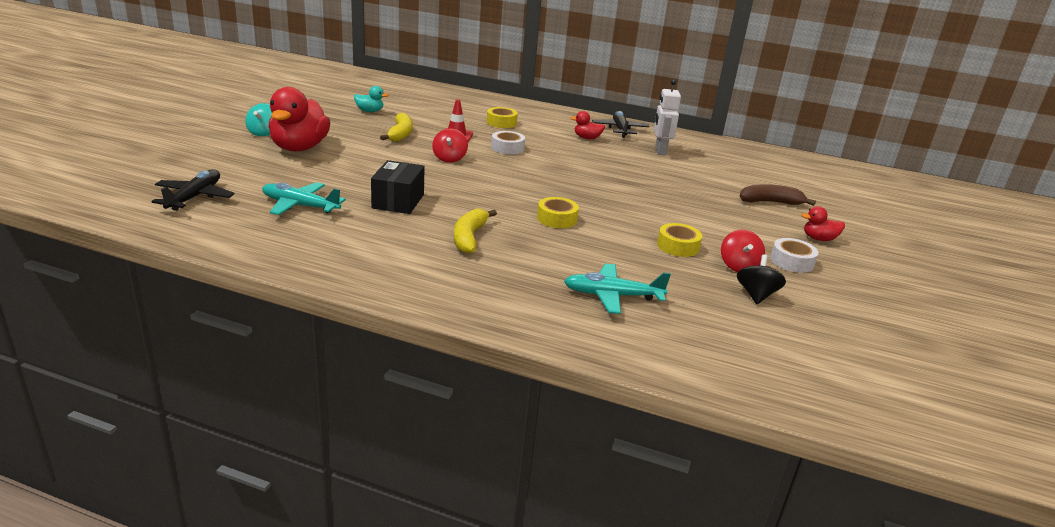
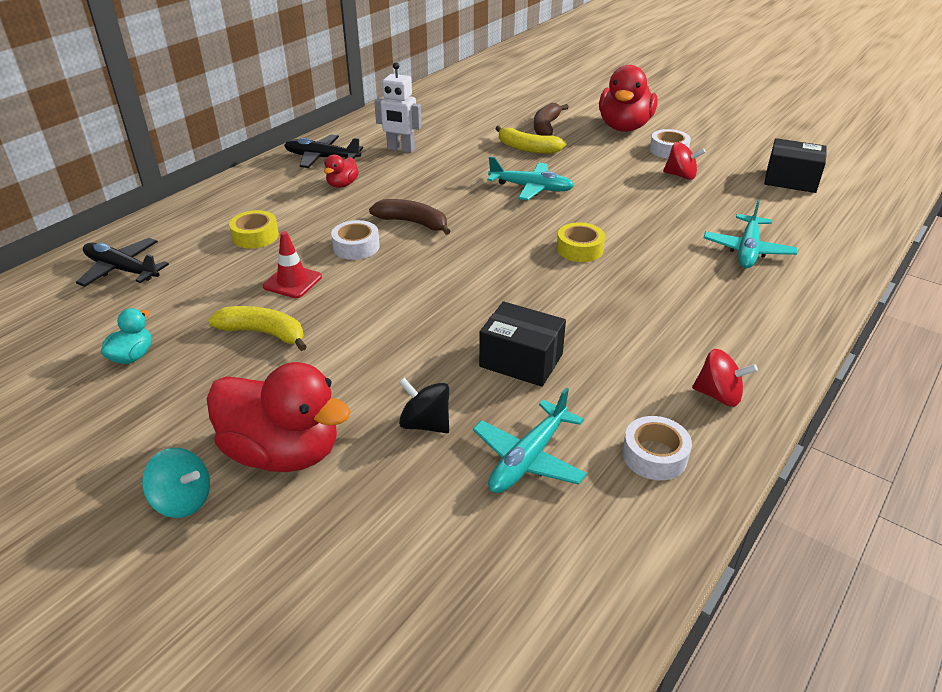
camera: 70 degrees left, 10 degrees up
black plane [151,170,235,211] -> black plane moved to [76,238,169,287]
red spinning top [432,129,468,163] -> red spinning top moved to [692,349,758,407]
yellow banana [454,209,497,254] -> yellow banana moved to [495,126,566,154]
yellow tape [657,223,702,257] -> none
black spinning top [737,255,786,304] -> black spinning top moved to [399,378,449,433]
red duck [801,206,845,241] -> red duck [599,65,658,132], size x2.14
none -> brown banana [369,199,451,235]
none -> turquoise plane [487,156,574,200]
none -> white tape [622,416,692,480]
none -> black box [764,138,827,193]

